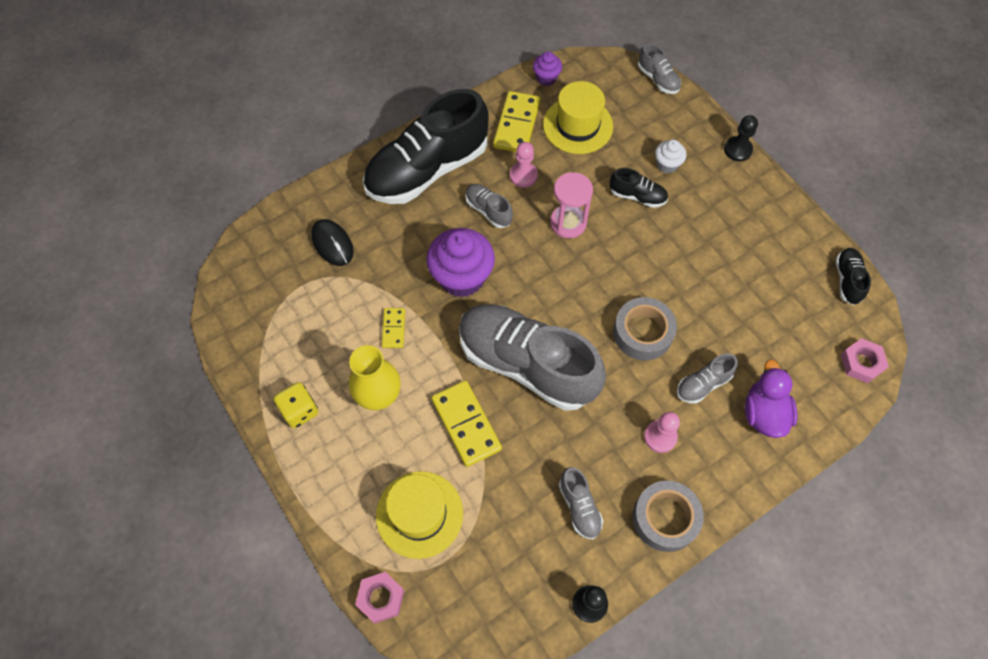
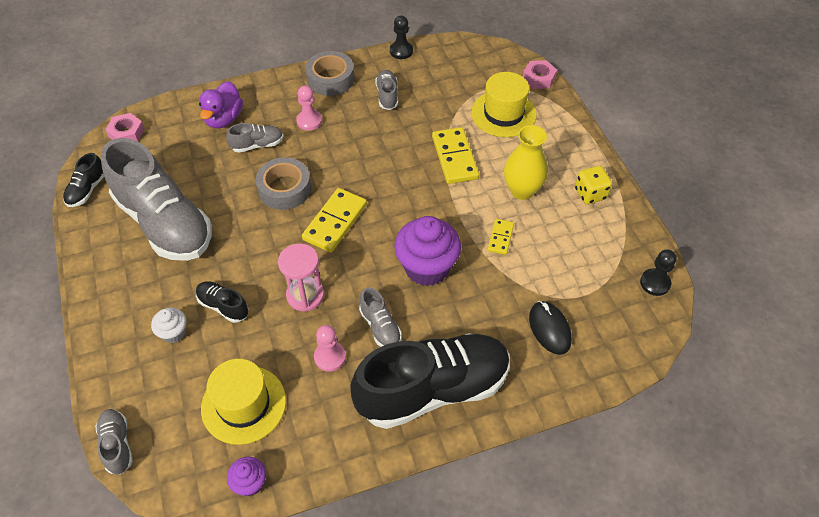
camera: 165 degrees left, 10 degrees down
grey shoe [459,304,606,411] -> grey shoe moved to [101,138,212,261]
yellow domino [493,91,541,152] -> yellow domino moved to [302,188,367,252]
black pawn [724,115,758,161] -> black pawn moved to [640,250,677,296]

